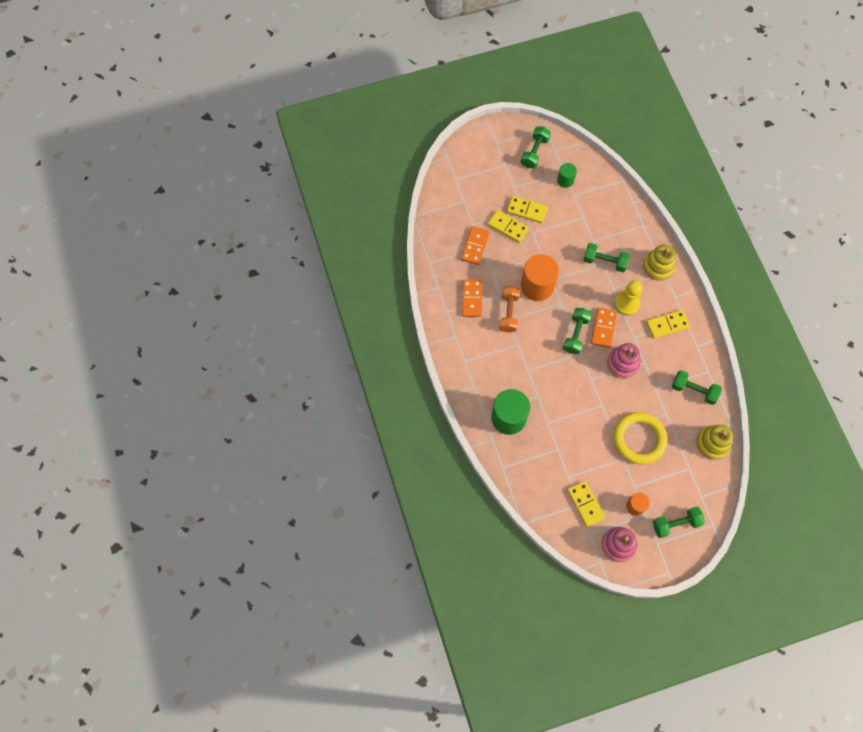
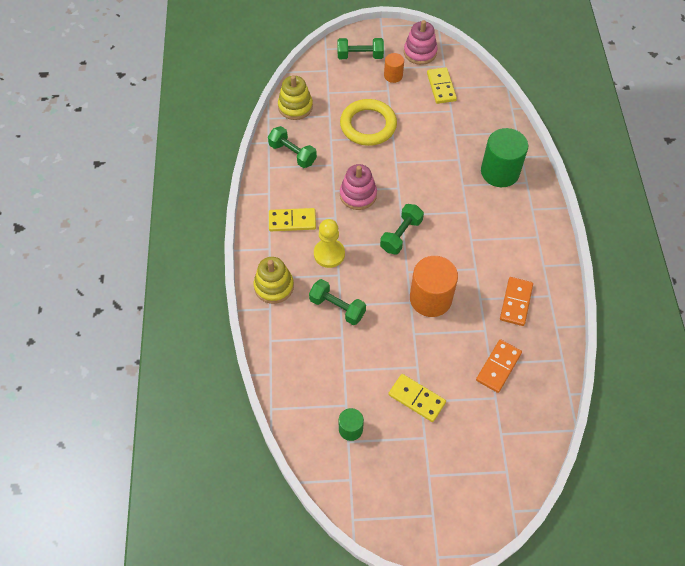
camera: 165 degrees left, 10 degrees down
yellow domino [488,210,529,243] -> none
orange dumbbell [499,286,520,332] -> none
green dumbbell [521,127,551,168] -> none
orange domino [591,307,617,348] -> none

